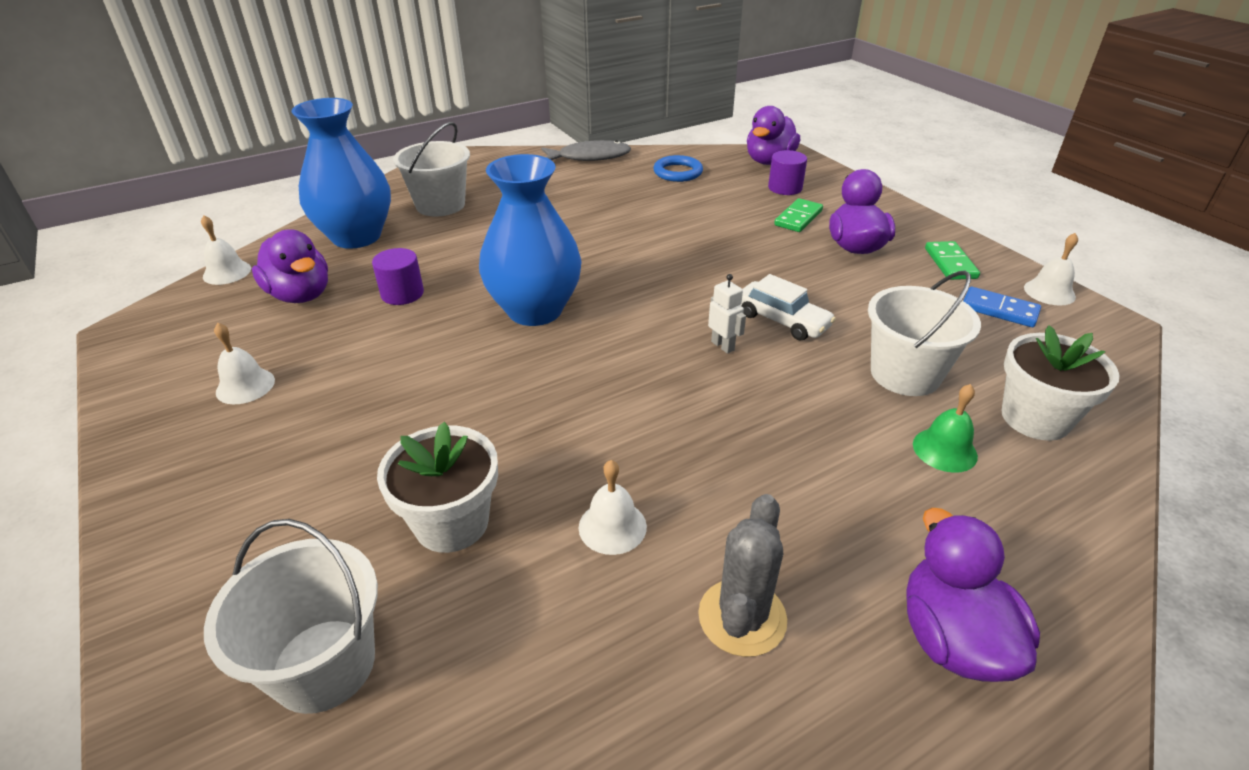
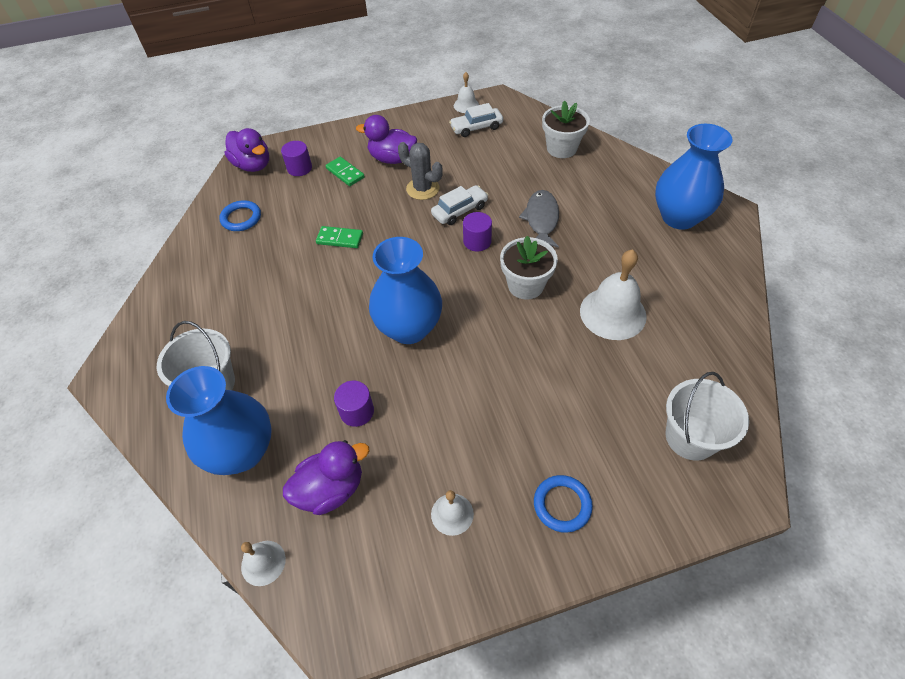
camera: 75 degrees left, 15 degrees up
white flower pot [377,422,498,553] -> white flower pot moved to [500,236,558,299]
grey fish [541,140,631,161] -> grey fish moved to [519,190,559,248]
white bell [579,460,647,555] -> white bell [580,249,647,340], size x1.89
grey cactus [698,494,787,657] -> grey cactus moved to [398,142,443,200]
white robot [708,274,746,354] -> purple cylinder [463,212,492,251]
white bucket [868,270,981,396] -> none
purple duck [906,508,1040,682] -> blue vase [655,124,733,230]
green bell [913,384,978,473] -> none
green domino [925,241,980,280] -> green domino moved to [316,226,363,248]
blue domino [963,287,1041,327] -> white car [449,103,503,137]
none -> blue ring [534,475,593,533]

